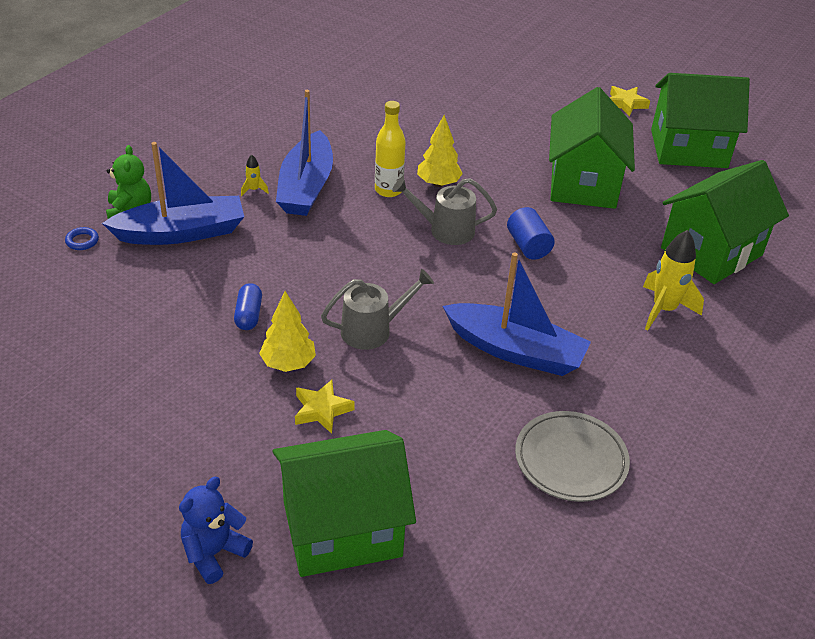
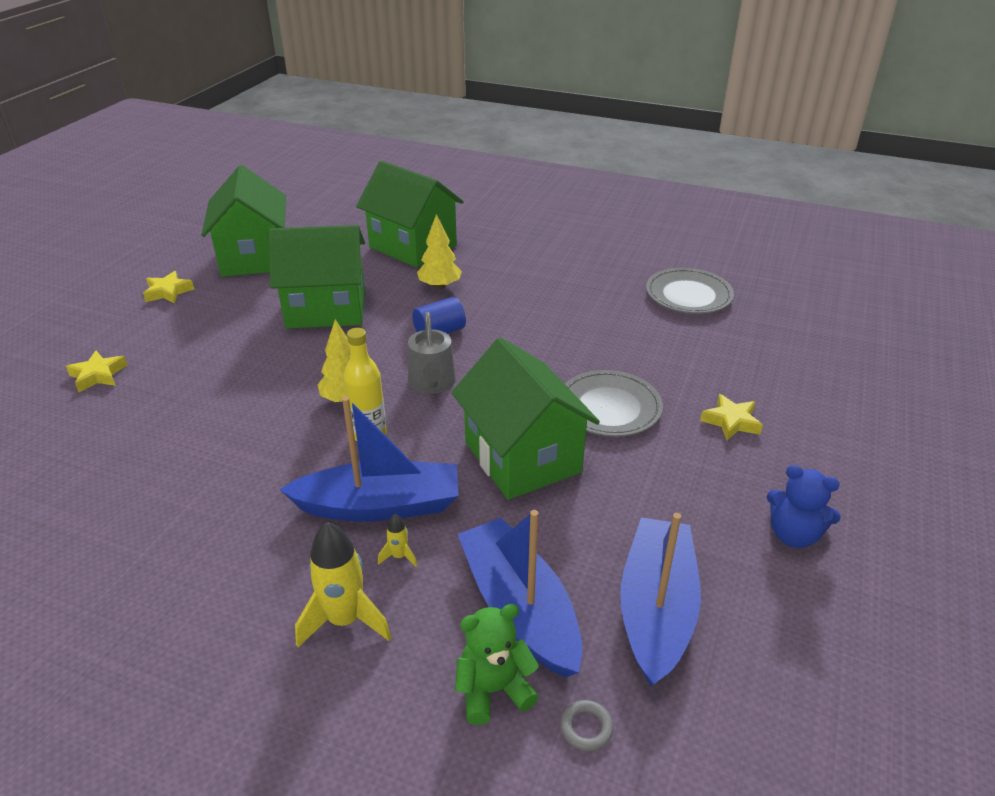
camera: 100 degrees left, 5 degrees down
blue ring [65,227,99,250] -> grey ring [560,700,614,751]
blue teddy bear [179,477,253,584] -> blue teddy bear moved to [767,465,841,548]
blue capsule [234,283,262,330] -> none
yellow tree [259,291,316,372] -> yellow tree moved to [417,214,462,289]
green house [273,430,416,577] -> green house moved to [451,337,600,500]
grey watering can [321,269,434,350] -> grey plate [565,370,663,437]
blue boat [443,252,591,376] -> blue boat moved to [620,513,701,687]
yellow rocket [643,230,704,330] -> yellow rocket moved to [295,522,391,647]
none -> yellow star [66,351,128,392]

